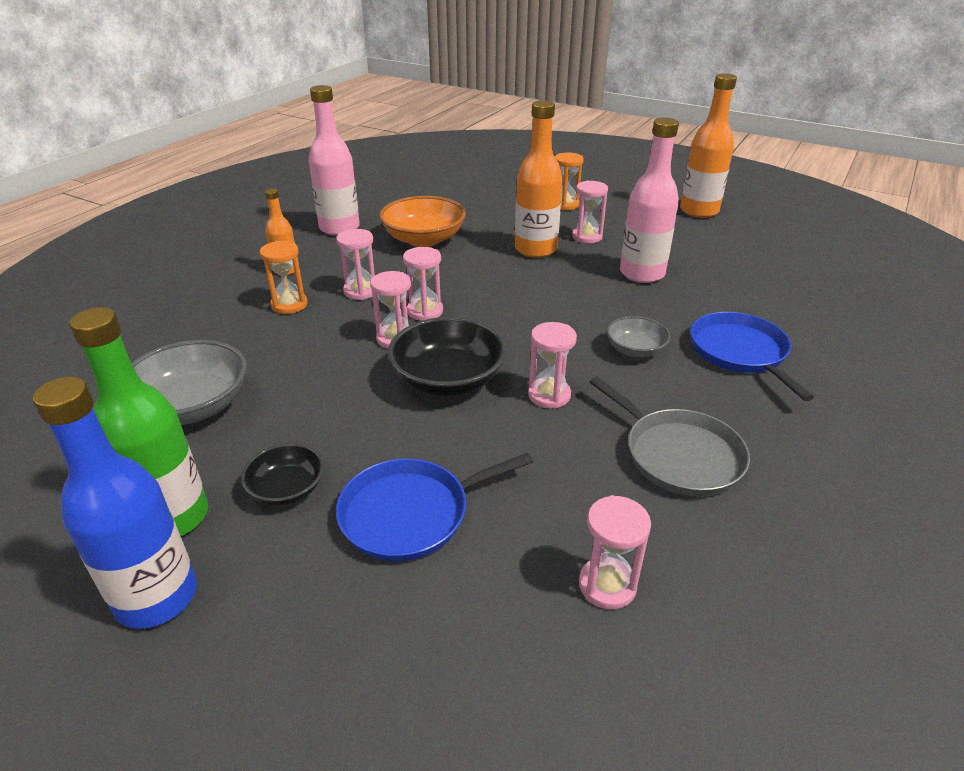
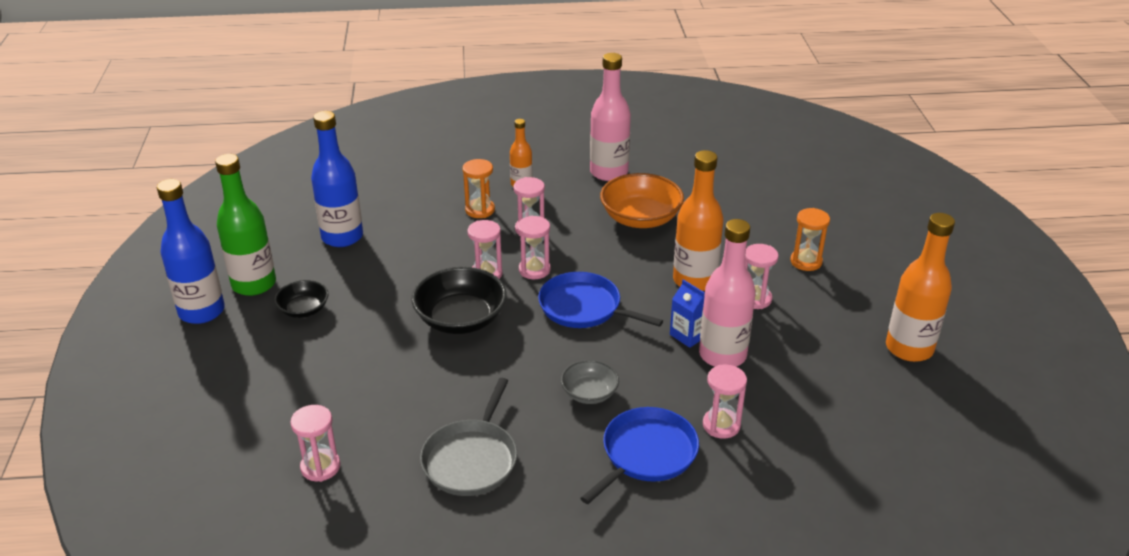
camera: 55 degrees right, 0 degrees up
grey bowl [132,340,247,425] -> blue bottle [311,111,363,247]
blue pan [336,453,533,561] -> blue pan moved to [538,272,663,328]
pink hourglass [528,322,577,409] -> pink hourglass moved to [703,365,747,439]
none -> blue carton [670,279,705,348]

